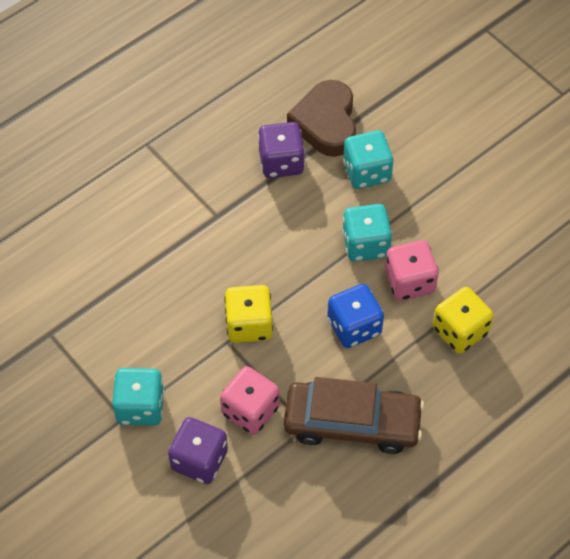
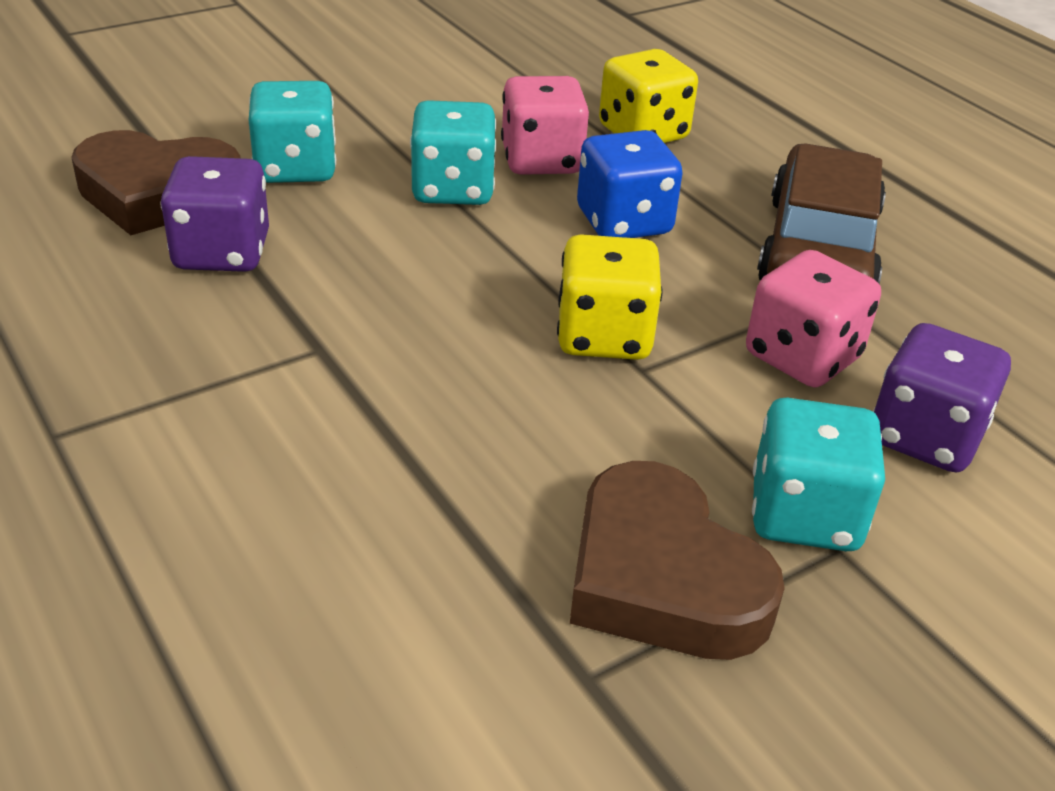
camera: 85 degrees left, 20 degrees down
none -> brown heart [570,461,785,660]

